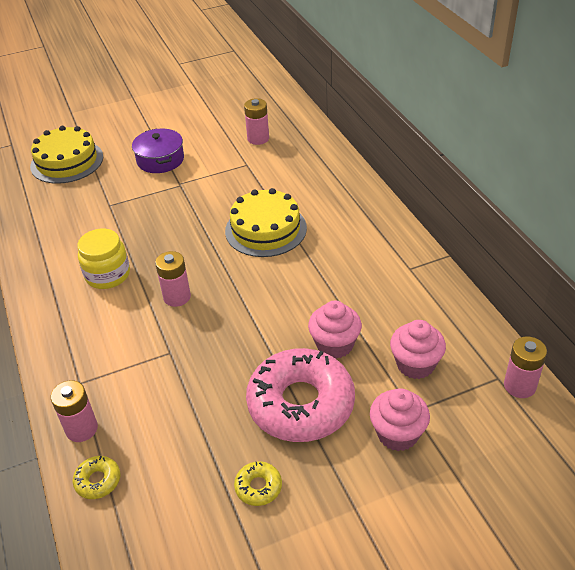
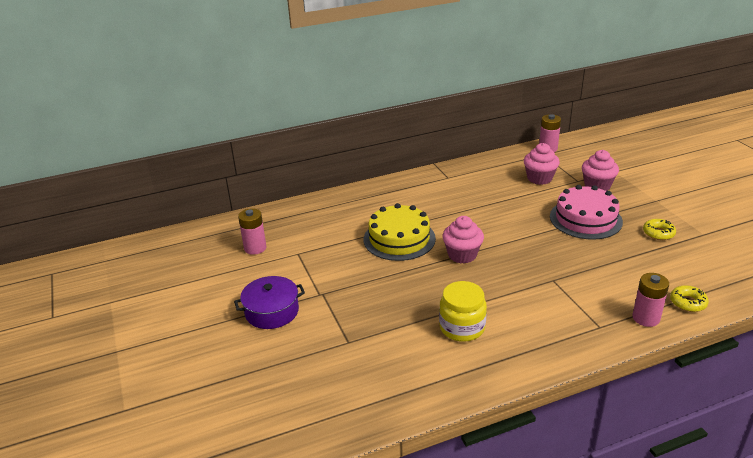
camera: 90 degrees left, 10 degrees down
yellow cake [30,126,103,184] -> none
pink battery [155,251,191,307] -> none
pink donut [246,348,355,442] -> pink cake [550,185,623,240]
pink cupcake [308,301,362,359] -> pink cupcake moved to [443,216,484,264]

